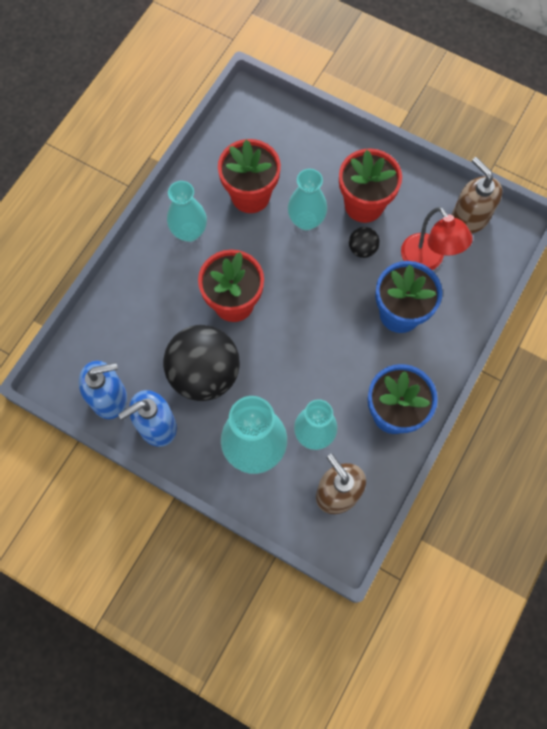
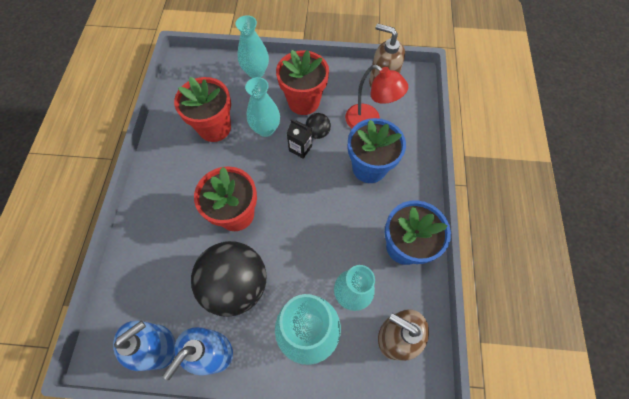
camera: 25 degrees left, 5 degrees down
turquoise vase [167,181,207,242] -> turquoise vase moved to [235,15,269,78]
none -> black carton [287,119,312,159]

